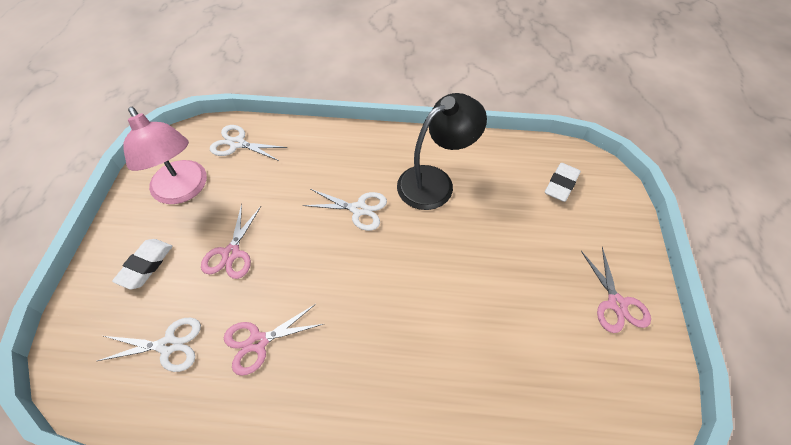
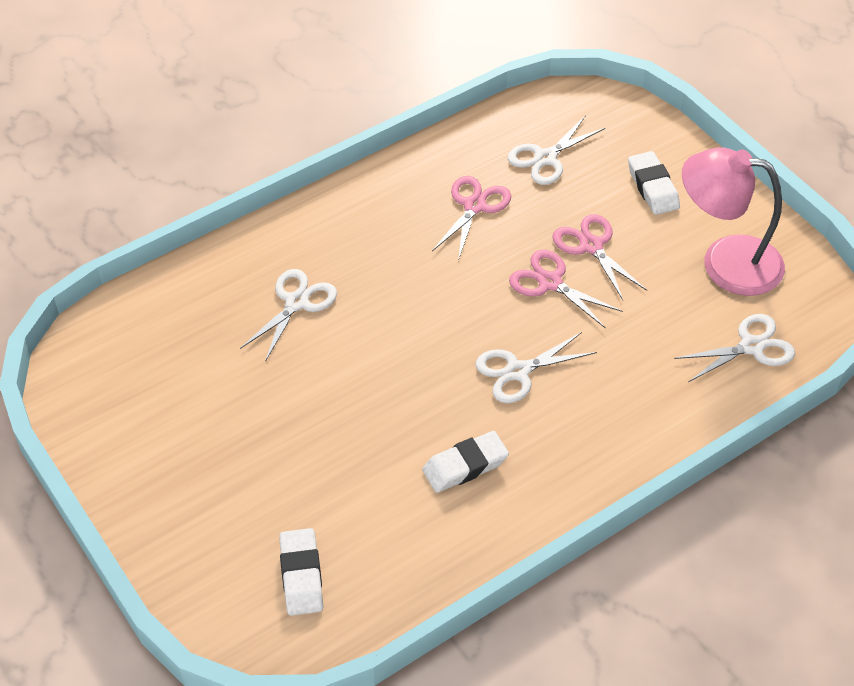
camera: 140 degrees right, 5 degrees down
black lamp [397,93,487,210] -> white eraser [422,431,509,493]
pink scissors [581,247,651,333] -> pink scissors moved to [509,250,623,329]
none -> white scissors [240,269,337,362]

